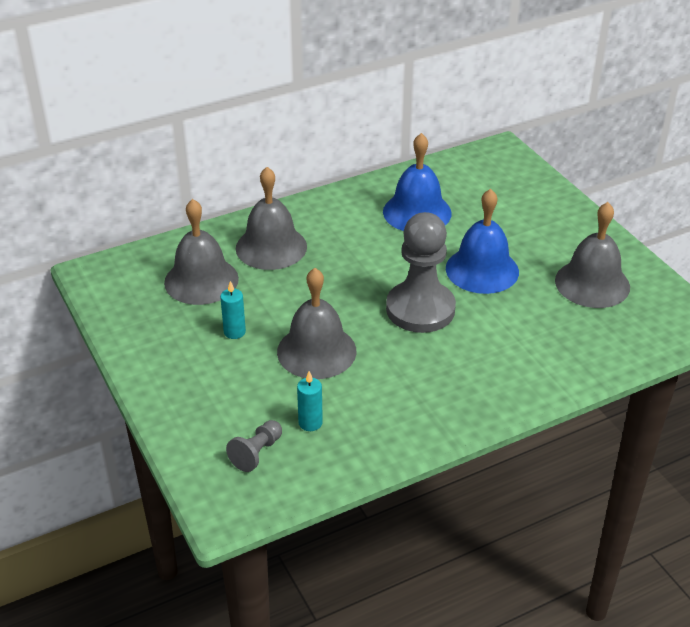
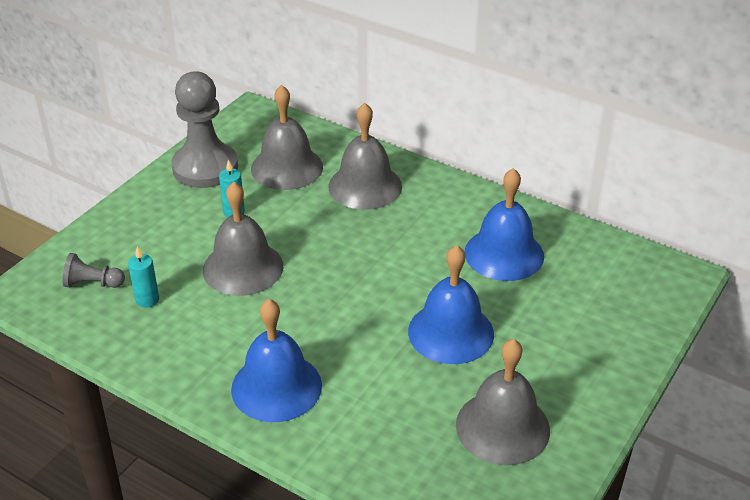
camera: 60 degrees right, 0 degrees up
grey pawn [386,212,456,333] -> grey pawn moved to [171,71,238,188]
none -> blue bell [231,299,322,422]

